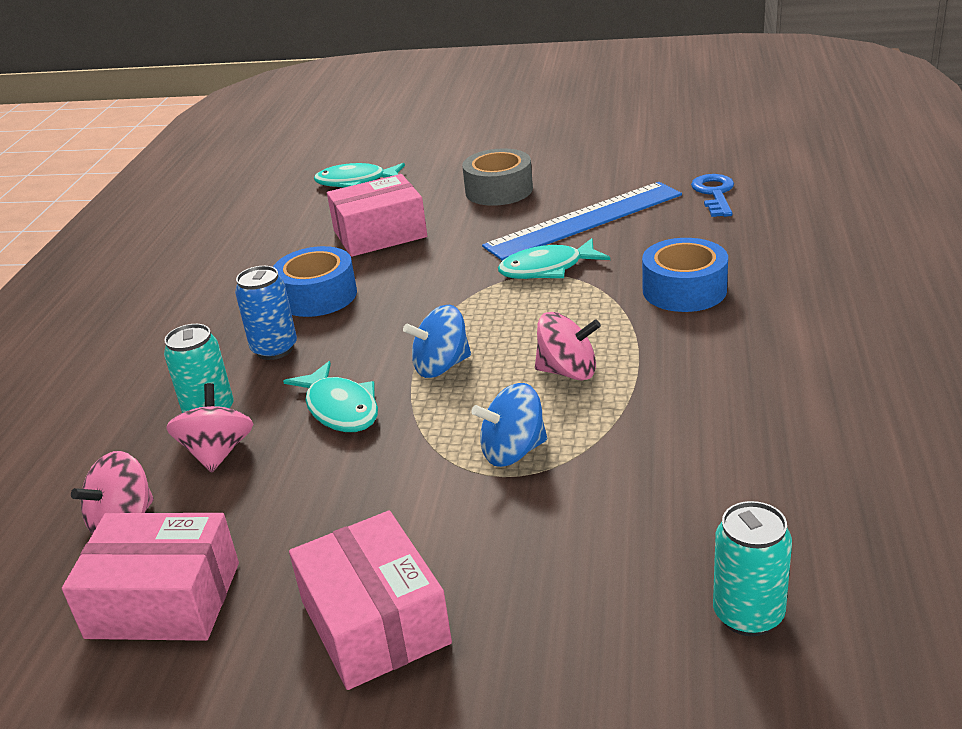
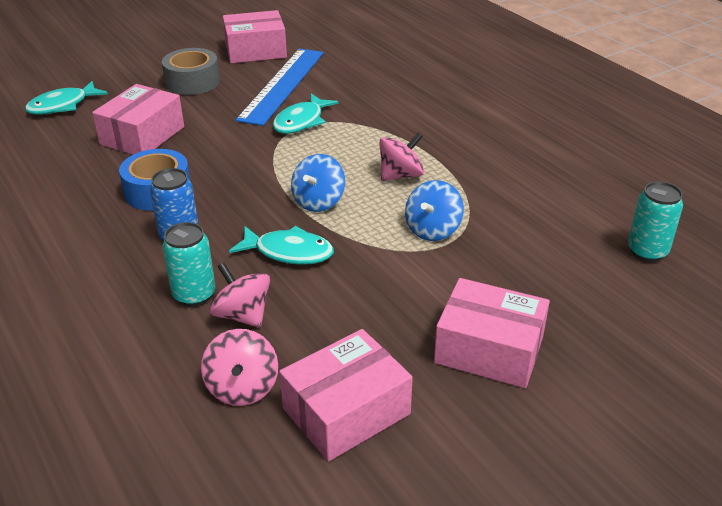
camera: 45 degrees left, 5 degrees up
blue tape [642,238,728,312] -> none
blue key [691,174,734,217] -> none
none -> pink box [223,10,287,63]

